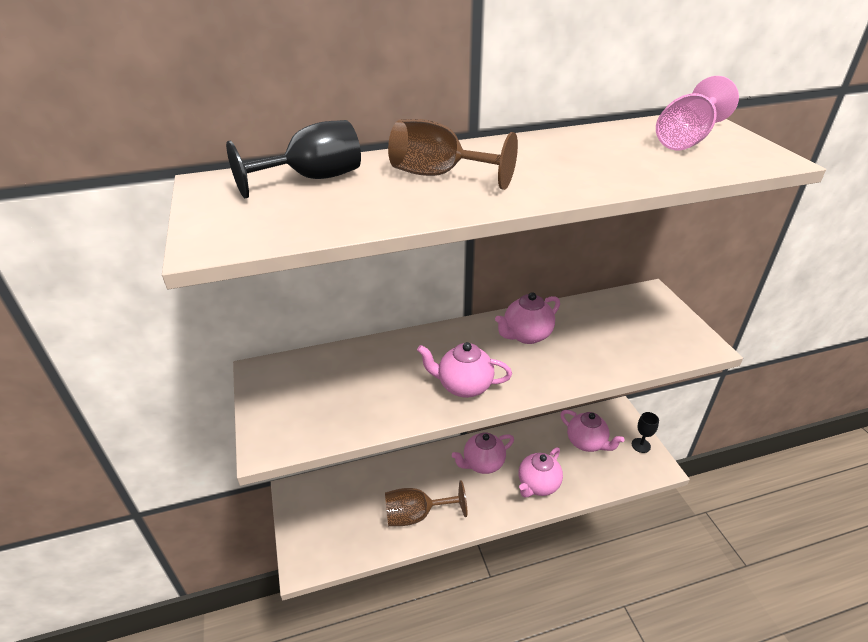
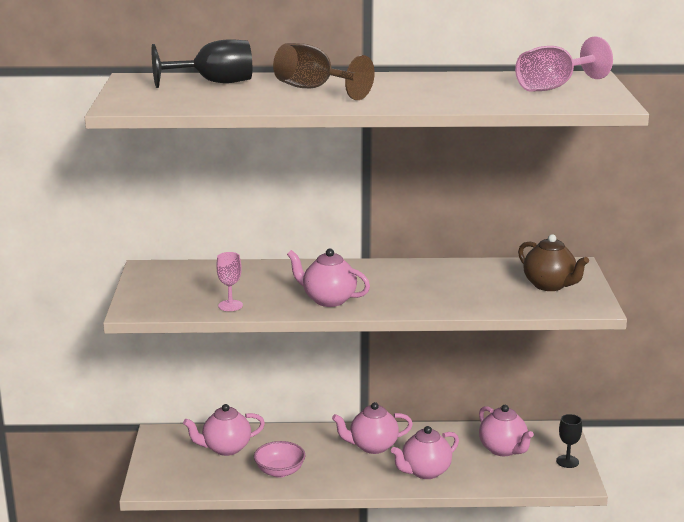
camera: 15 degrees right, 15 degrees down
brown goblet [385,480,467,526] -> pink bowl [254,441,306,478]
pink teapot [495,292,560,344] -> pink teapot moved to [183,404,265,456]
none -> pink goblet [216,252,243,311]
none -> brown teapot [518,234,589,291]

